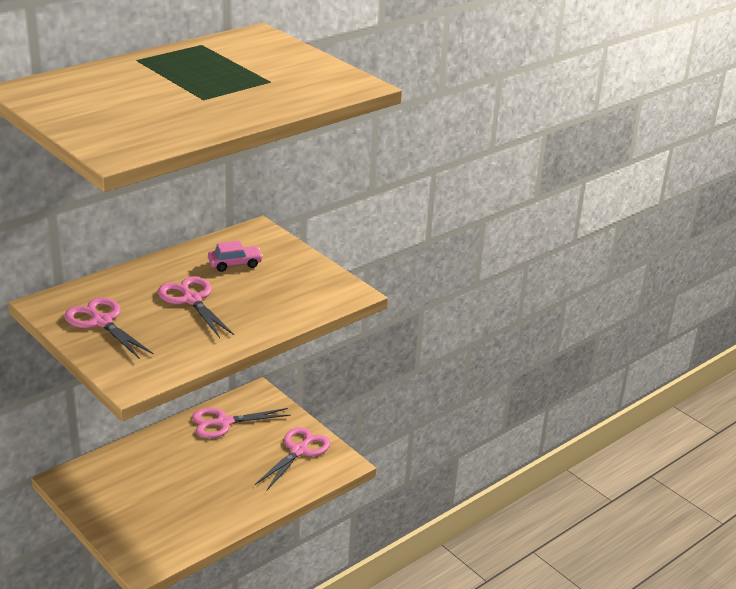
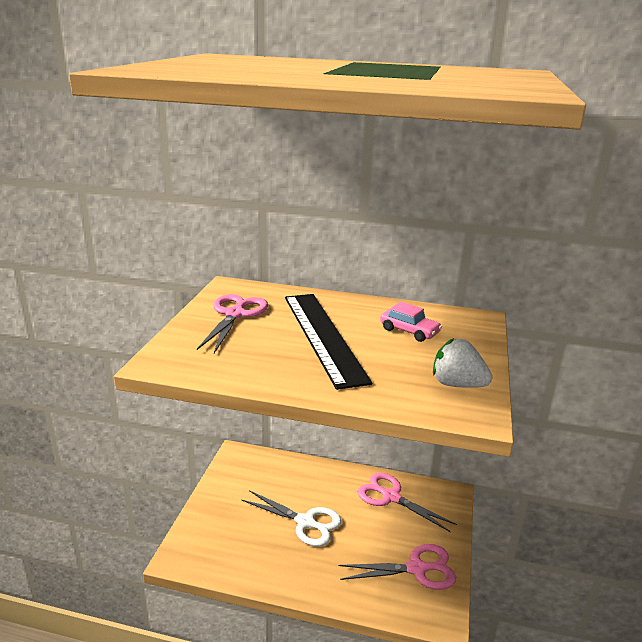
camera: 55 degrees right, 5 degrees down
pink scissors [158,277,234,338] -> black ruler [285,294,372,390]
none -> white scissors [241,490,342,547]
none -> white strawberry [433,338,492,388]

